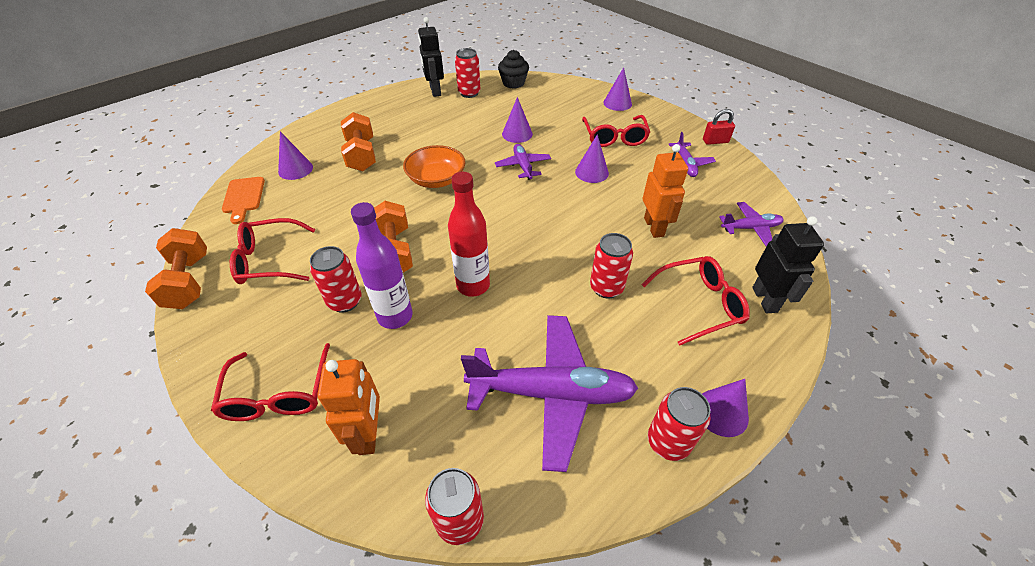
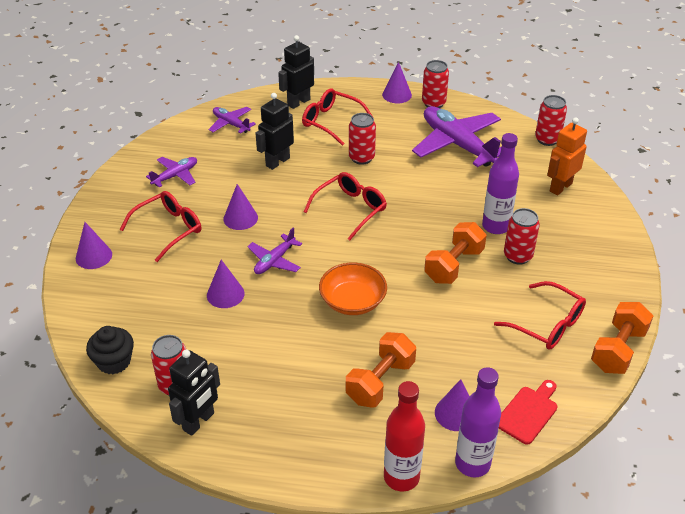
camera: 130 degrees left, 5 degrees down
red glasses [211,343,330,421] -> red glasses moved to [304,172,387,240]
orange cutting board [222,177,265,224] -> red cutting board [498,380,557,445]
red bottle [448,172,490,297] -> red bottle moved to [384,381,425,492]
orange robot [643,144,688,238] -> black robot [256,93,294,170]
red padlock [703,109,735,145] -> none
none -> purple bottle [455,367,501,477]

